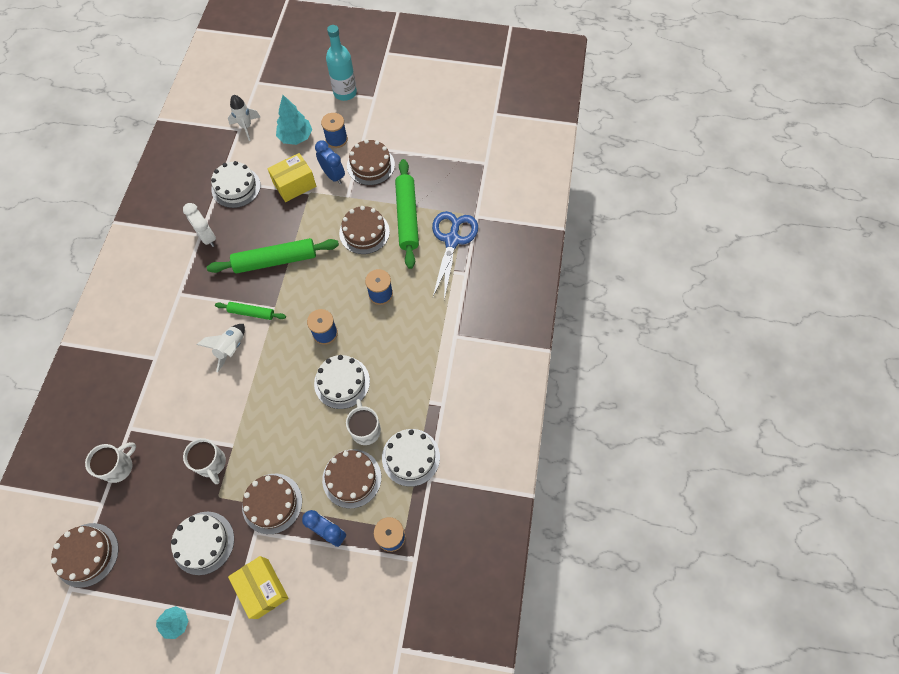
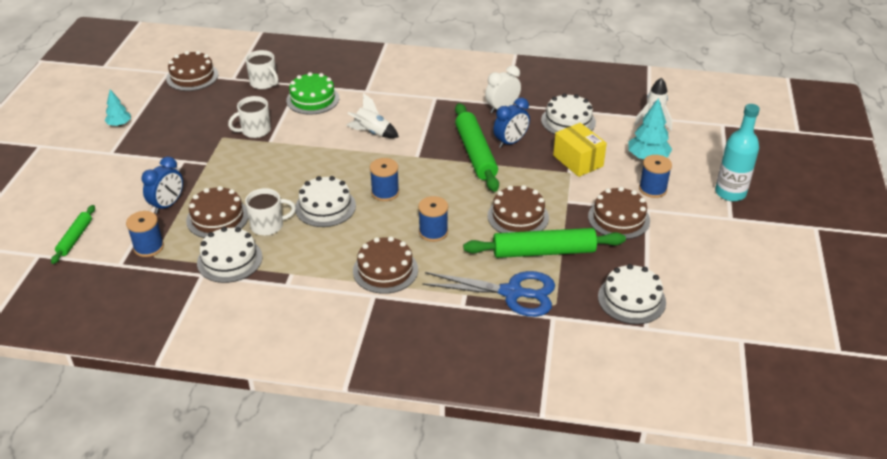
camera: 90 degrees right, 25 degrees down
white cake [171,512,234,575] -> white cake moved to [598,264,666,324]
green rolling pin [215,302,286,320] -> green rolling pin moved to [51,205,95,264]
yellow box [228,556,289,619] -> none
brown cake [242,474,302,534] -> brown cake moved to [353,236,418,294]
blue clock [315,140,345,184] -> blue clock moved to [493,98,530,148]
none -> green cake [286,72,339,115]

